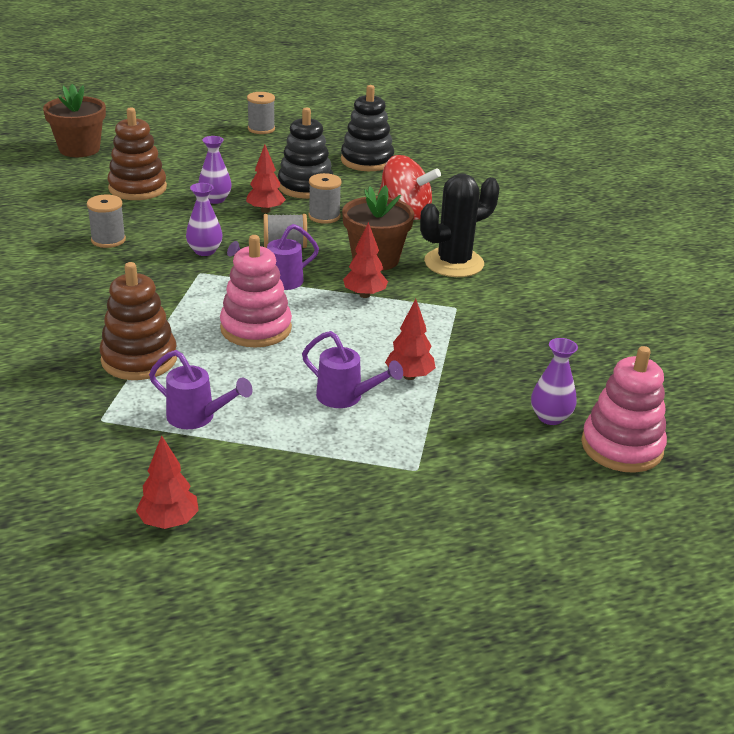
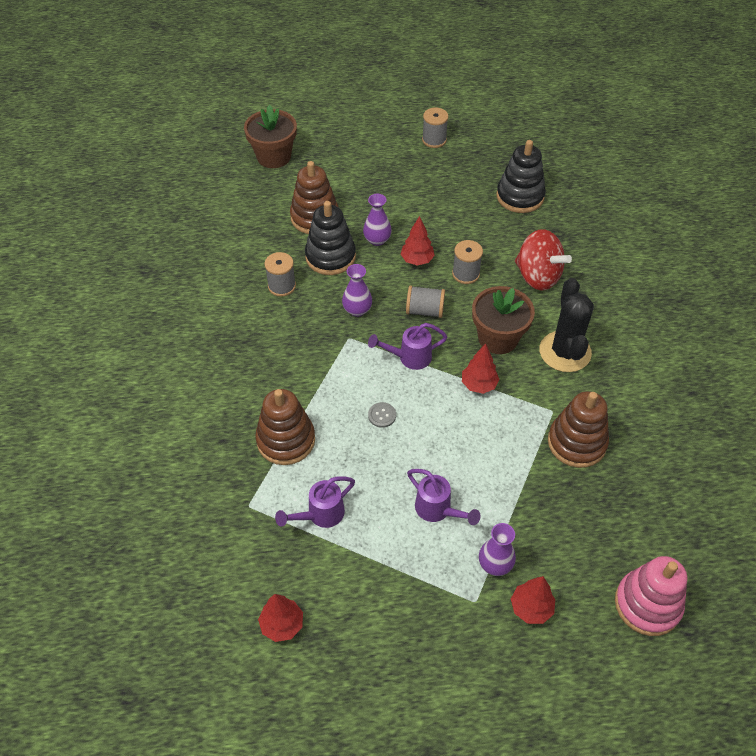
camera: 15 degrees right, 20 degrees up
purple watering can [149,350,253,429] -> purple watering can turned 105 degrees clockwise [275,476,355,528]
pink stacking toy [220,235,292,348] -> grey button [368,402,396,428]
black stacking toy [278,107,334,199] -> black stacking toy moved to [305,201,356,275]
red tree [385,299,436,380] -> red tree moved to [511,576,555,624]
black cactus [420,174,499,277] -> black cactus turned 75 degrees counterclockwise [539,278,594,372]
purple vase [531,338,578,425] -> purple vase moved to [479,523,516,576]
none -> brown stacking toy [548,391,609,468]

